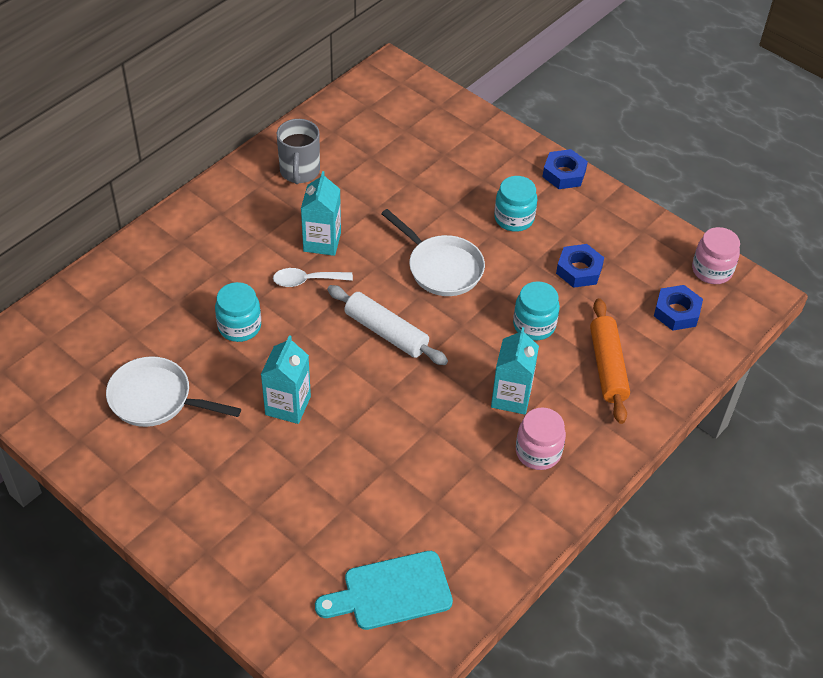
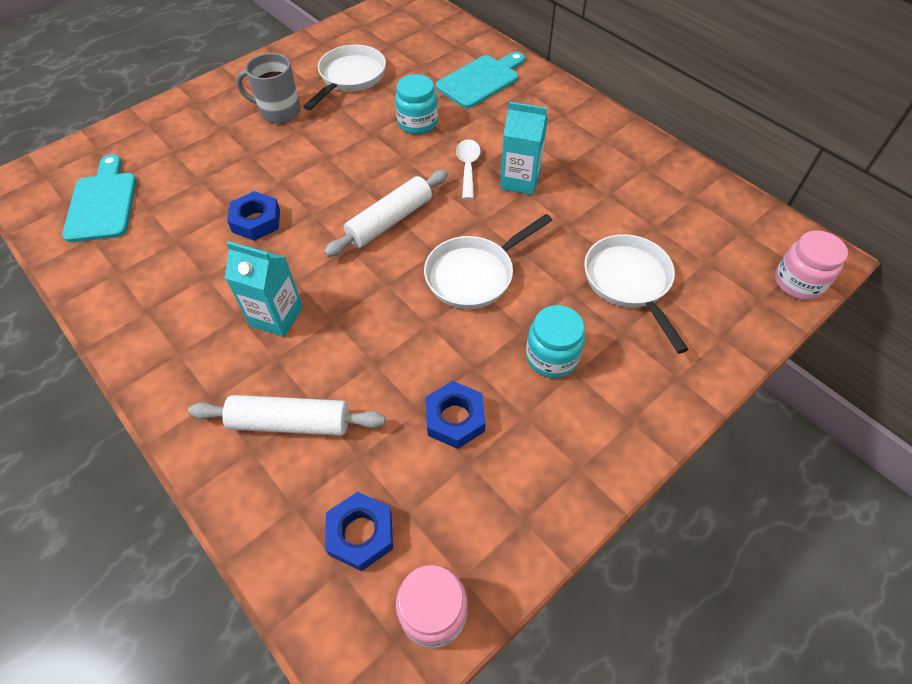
camera: 100 degrees right, 5 degrees up
turquoise carton [261,335,311,424] -> none
grey mug [277,119,320,184] -> grey mug moved to [236,53,301,124]
turquoise jar [513,281,560,340] -> none
pink jar [516,408,566,470] -> pink jar moved to [775,231,848,300]
blue nut [543,149,588,189] -> blue nut moved to [227,191,280,241]
orange rolling pin [590,298,630,424] -> white rolling pin [188,395,386,436]
none -> turquoise cutting board [436,52,525,109]
none -> white pan [584,234,689,354]

